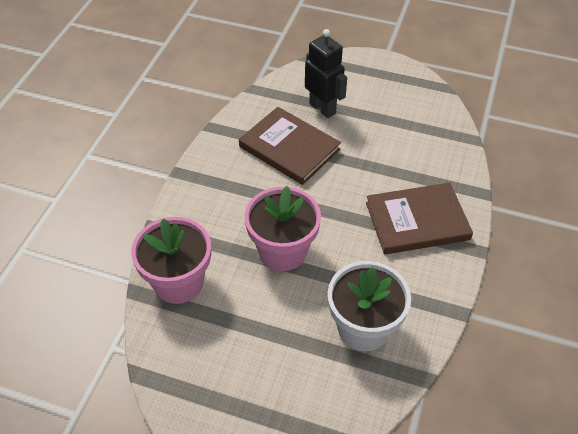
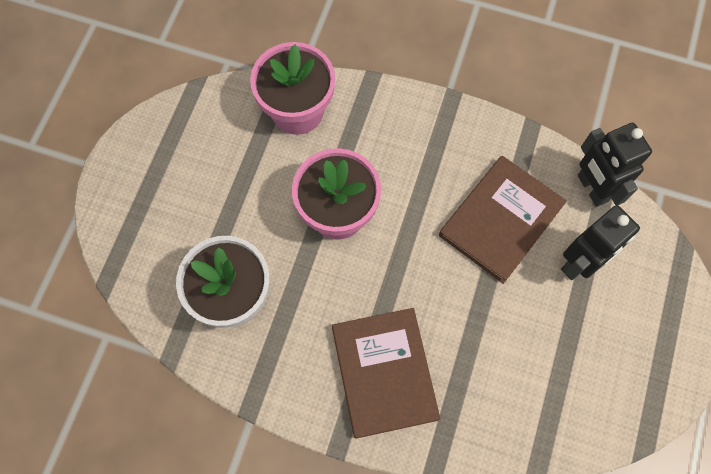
camera: 90 degrees right, 20 degrees up
none -> black robot [578,123,652,207]

